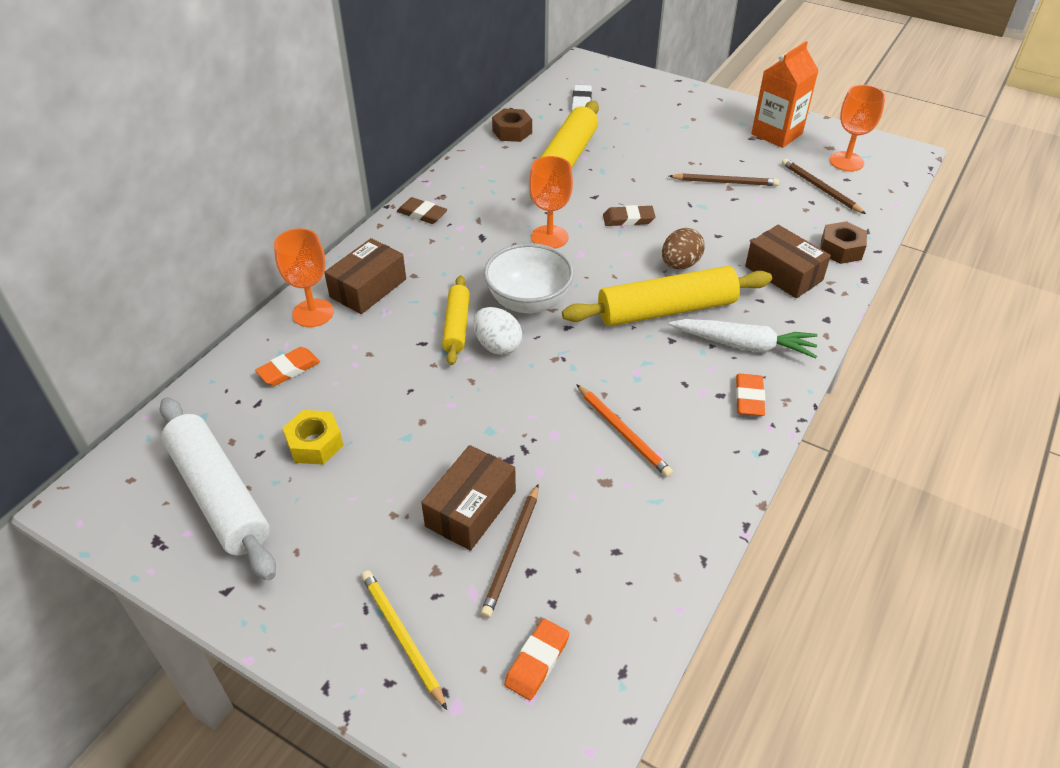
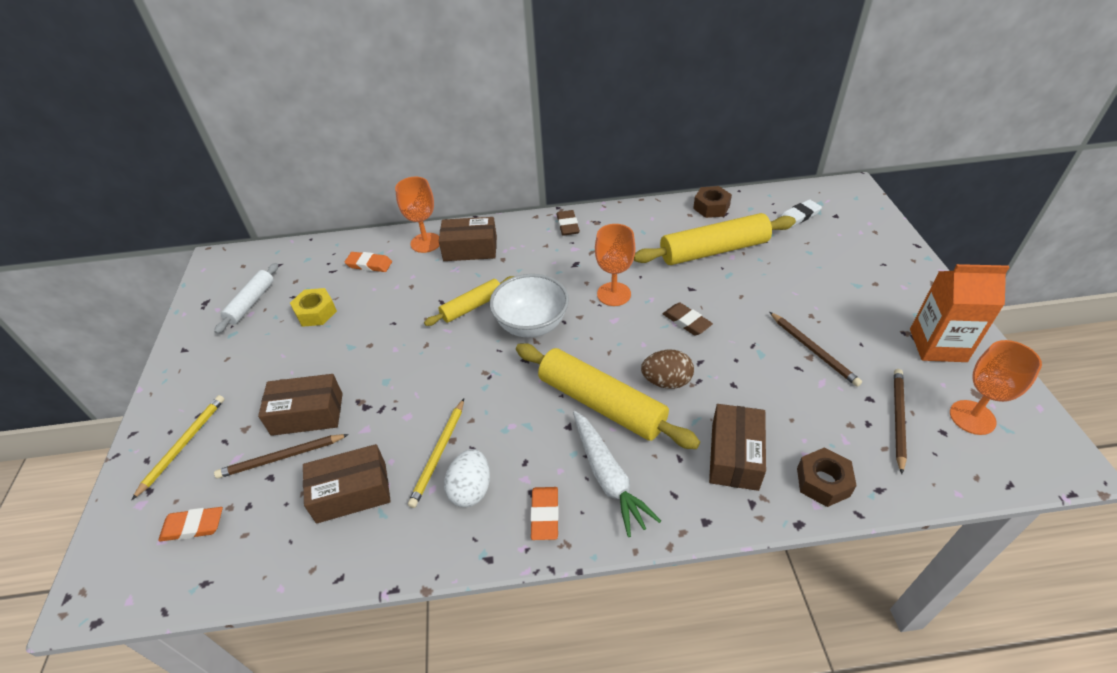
camera: 55 degrees right, 0 degrees up
white rolling pin [160,397,276,581] -> white rolling pin [214,263,278,334], size x0.57
white egg [473,307,522,355] -> white egg moved to [444,449,490,507]
orange pencil [576,384,673,477] -> yellow pencil [408,399,464,508]
orange eraser [736,374,765,416] -> orange eraser turned 60 degrees counterclockwise [530,487,559,540]
none -> brown box [303,444,391,524]

